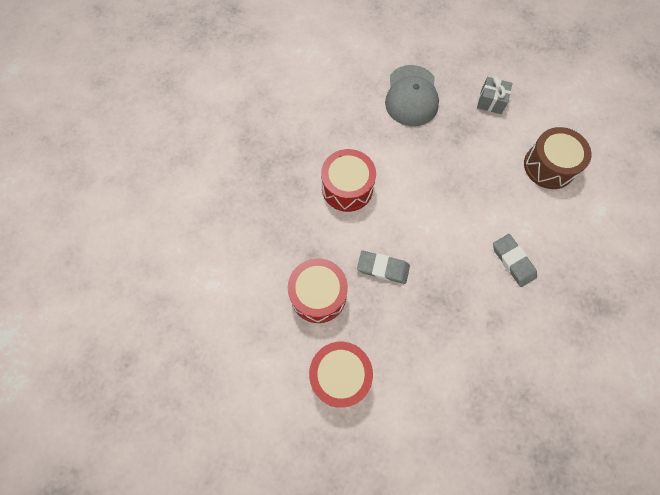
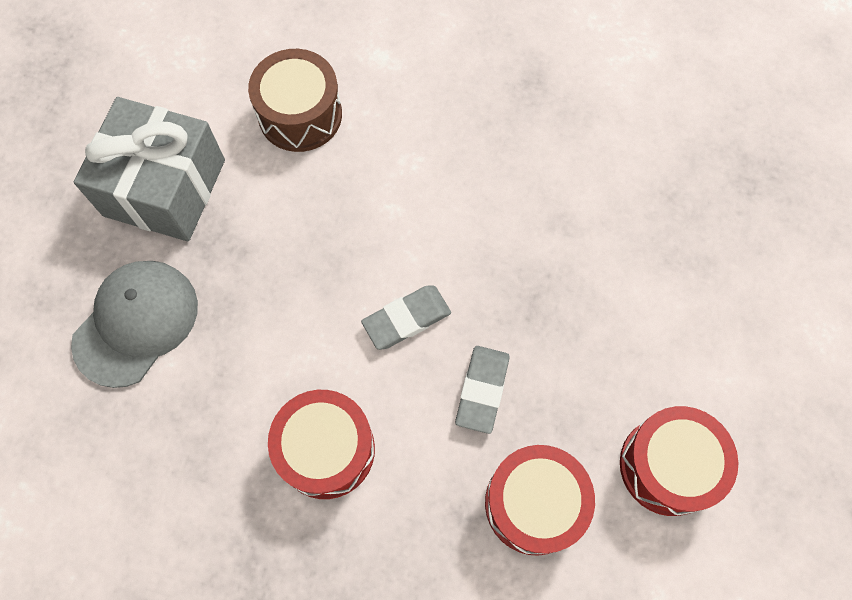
camera: 90 degrees left, 0 degrees up
grey cap [385,65,439,126] -> grey cap turned 60 degrees counterclockwise [71,261,198,388]
grey gift [477,77,512,114] -> grey gift [74,97,225,241], size x2.15
grey eraser [493,234,537,287] -> grey eraser moved to [361,285,451,350]

